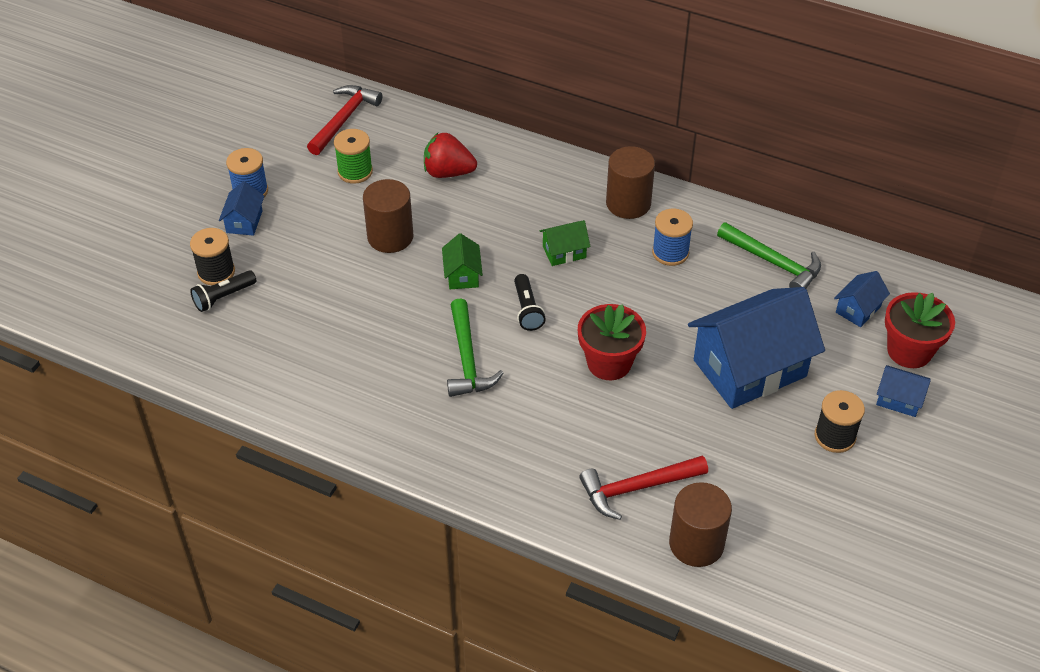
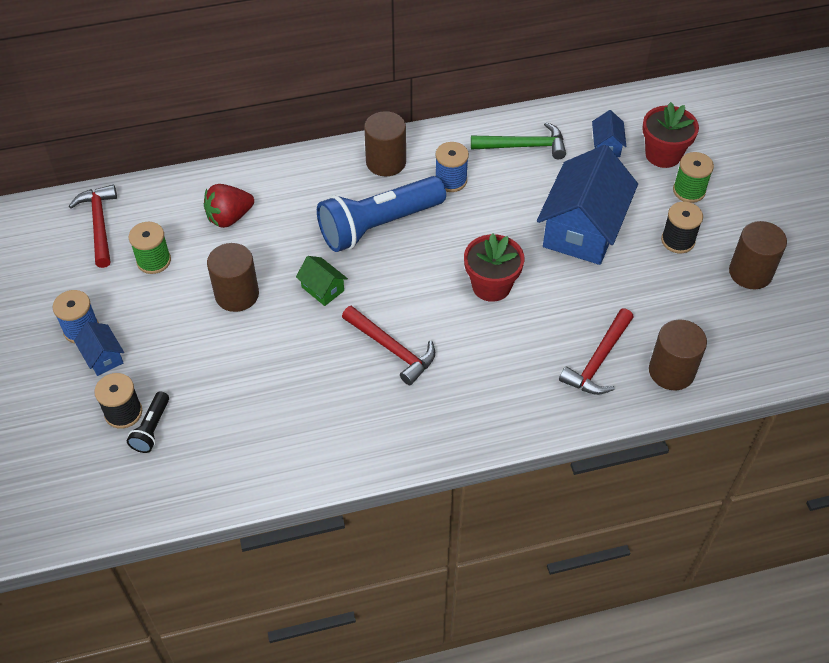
camera: 40 degrees left, 5 degrees up
green hammer [447,298,504,397] -> red hammer [342,306,435,385]
black flashlight [514,274,546,331] -> none
green house [540,220,590,266] -> blue flashlight [317,176,446,252]
blue house [876,365,931,417] -> green spool [673,152,714,203]
none -> brown cylinder [729,221,787,289]

